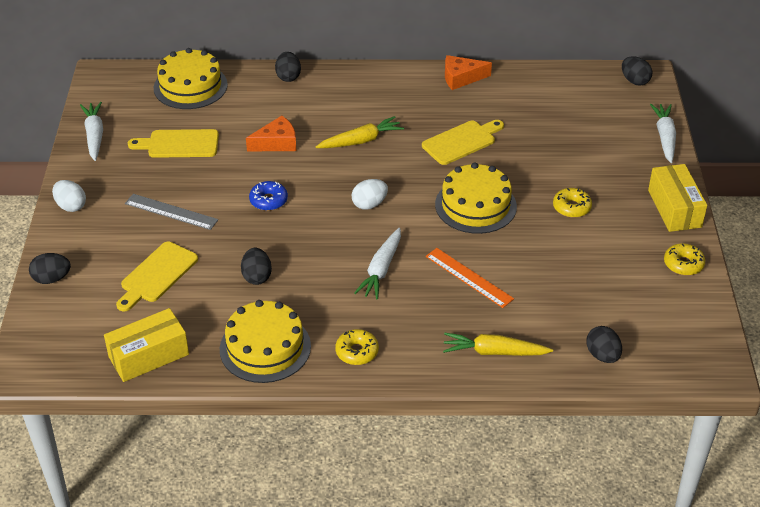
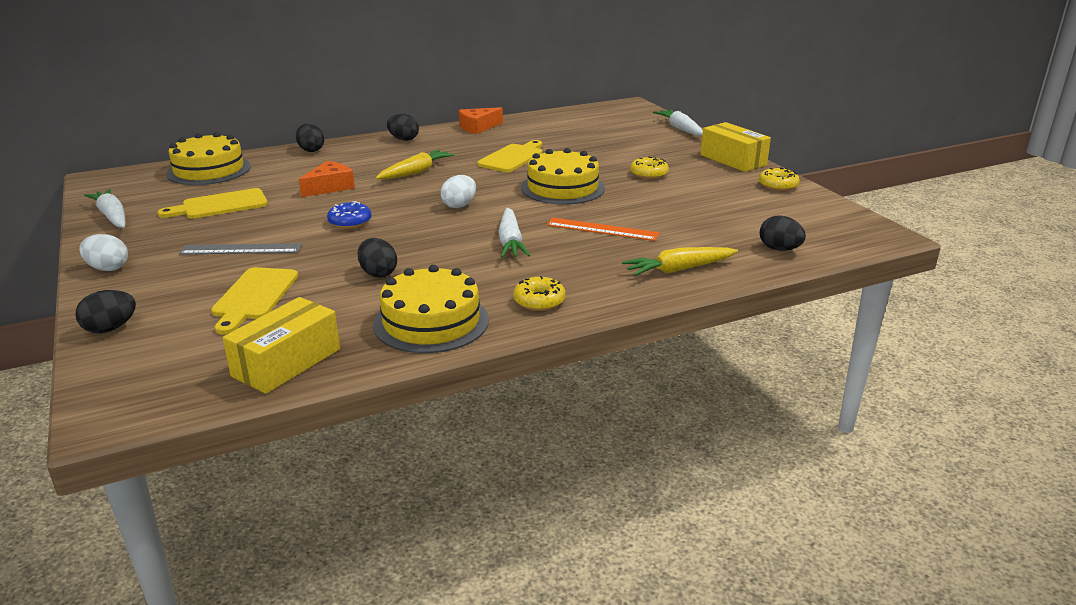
camera: 25 degrees left, 15 degrees down
black egg [622,56,652,86] -> black egg moved to [387,114,419,141]

